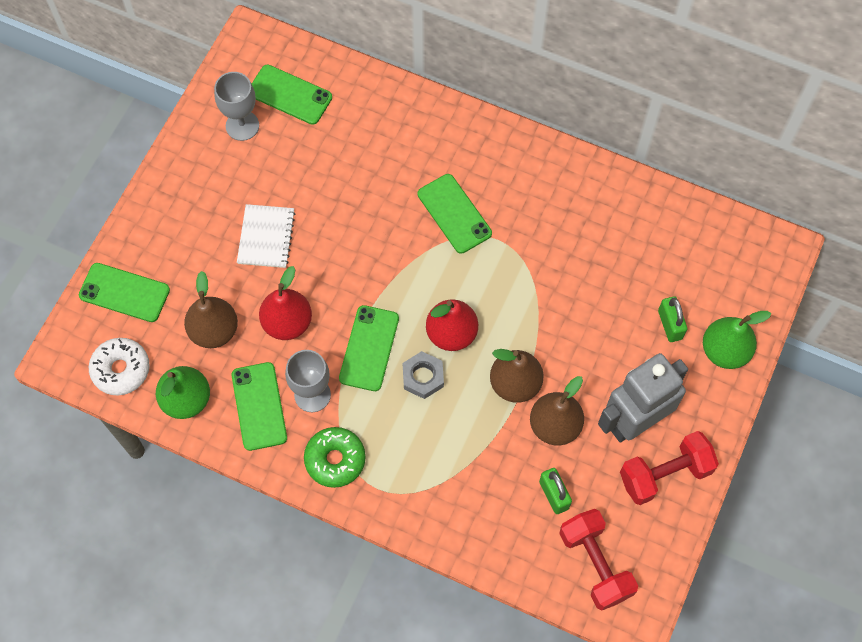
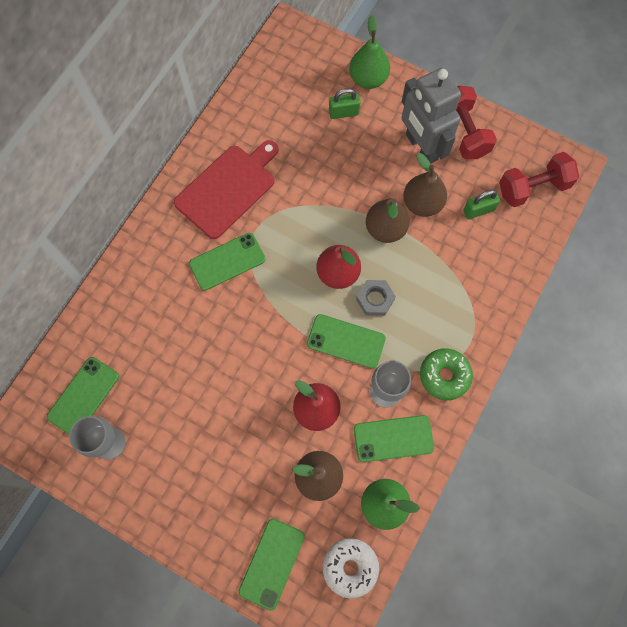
camera: 85 degrees left, 5 degrees up
white notebook [237,204,295,268] -> none
none -> red cutting board [174,140,278,239]

